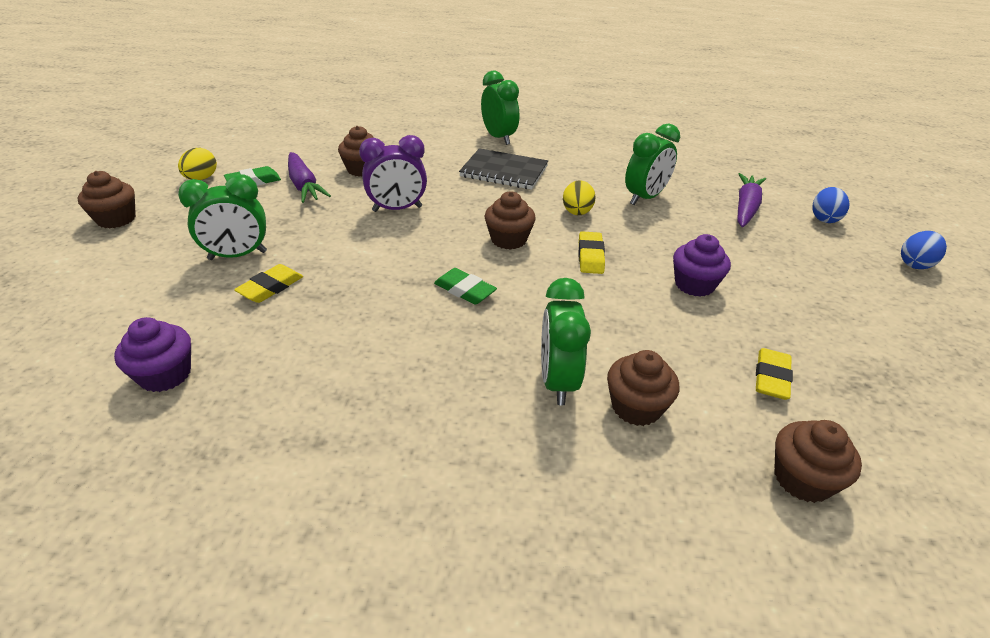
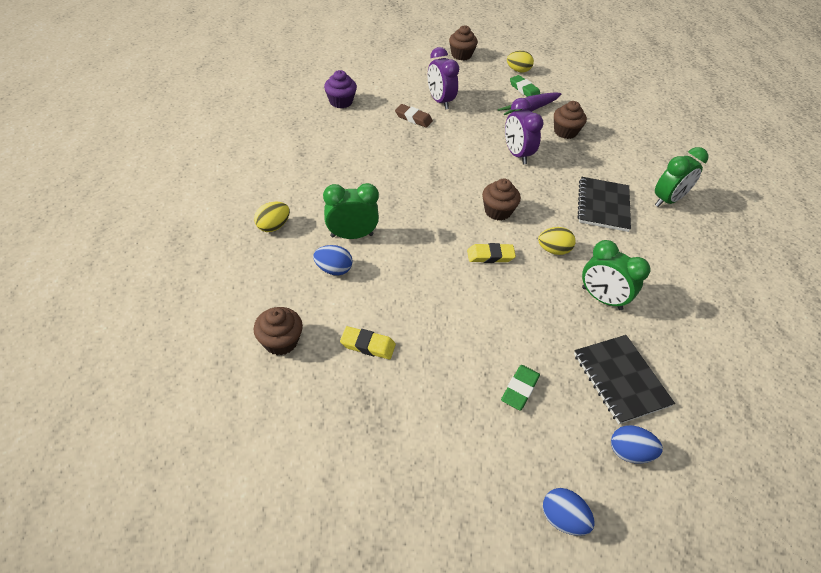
camera: 80 degrees right, 10 degrees up
green clock [178,174,267,260] -> purple clock [428,47,459,110]
yellow eraser [234,264,303,303] -> brown eraser [395,104,433,128]
green eraser [434,268,497,305] -> green eraser moved to [501,365,540,411]
brown cupcake [607,350,679,426] -> blue egg [313,245,353,275]
purple cupcake [673,234,731,297] -> none
purple carrot [737,173,766,227] -> black notebook [574,335,675,424]
none -> yellow egg [254,202,290,232]

